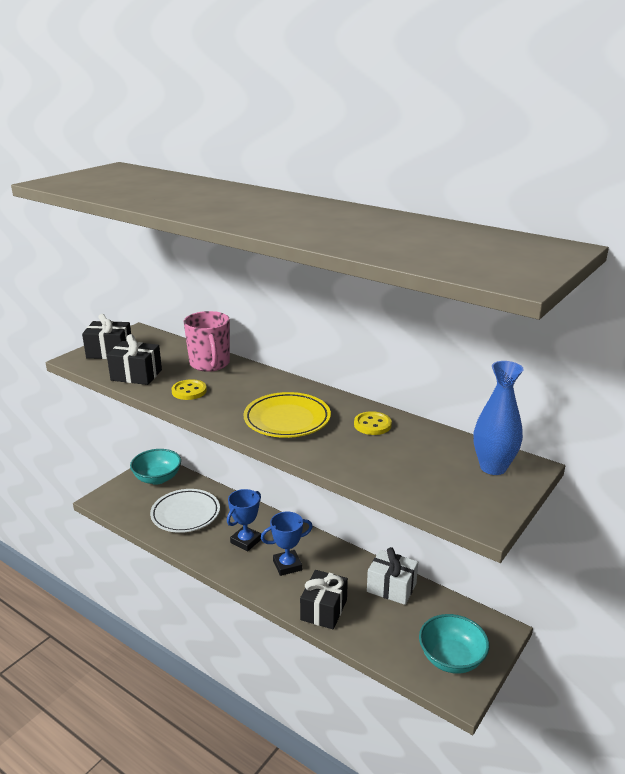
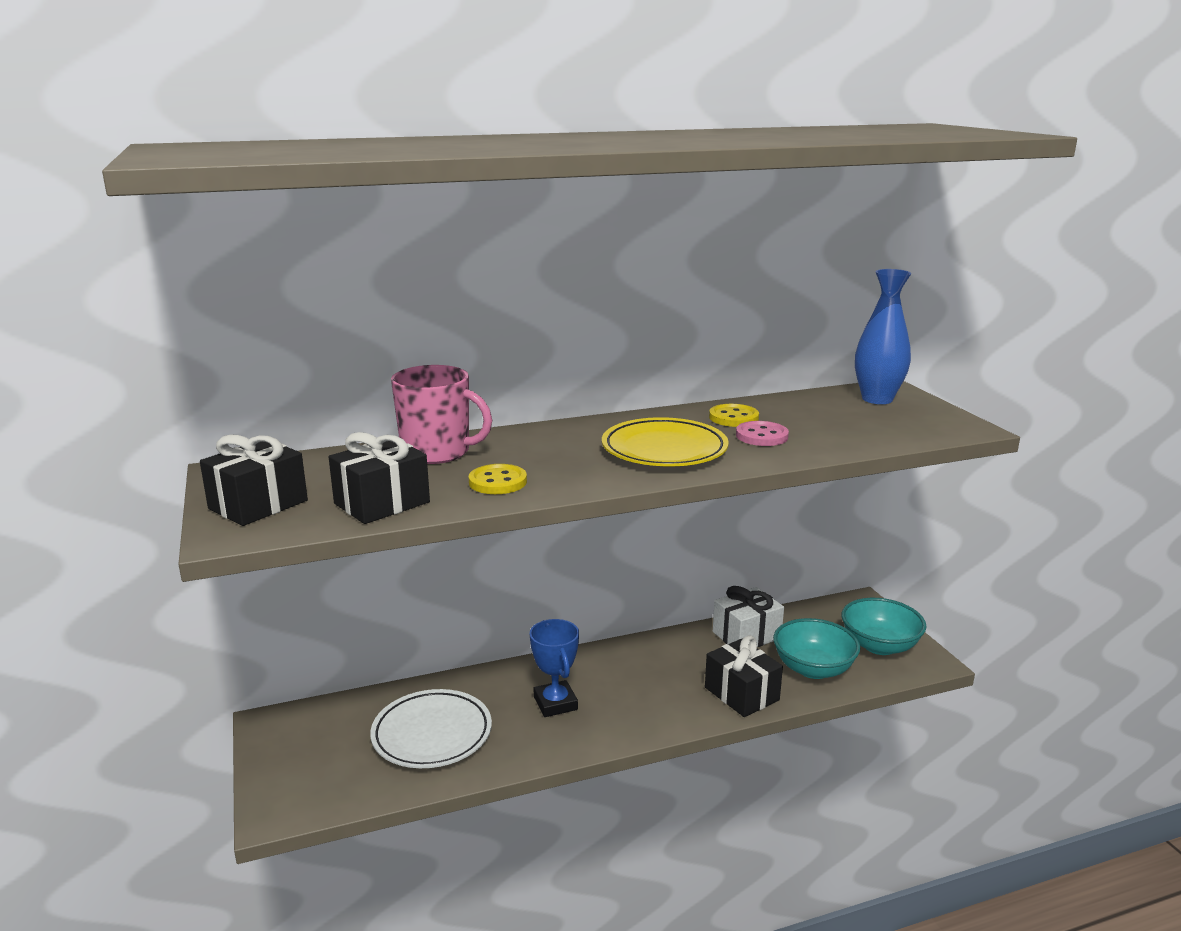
camera: 55 degrees left, 5 degrees down
turquoise bowl [130,449,181,485] -> turquoise bowl moved to [773,618,860,679]
blue trophy [261,512,313,576] -> none
none -> pink button [736,421,789,446]

